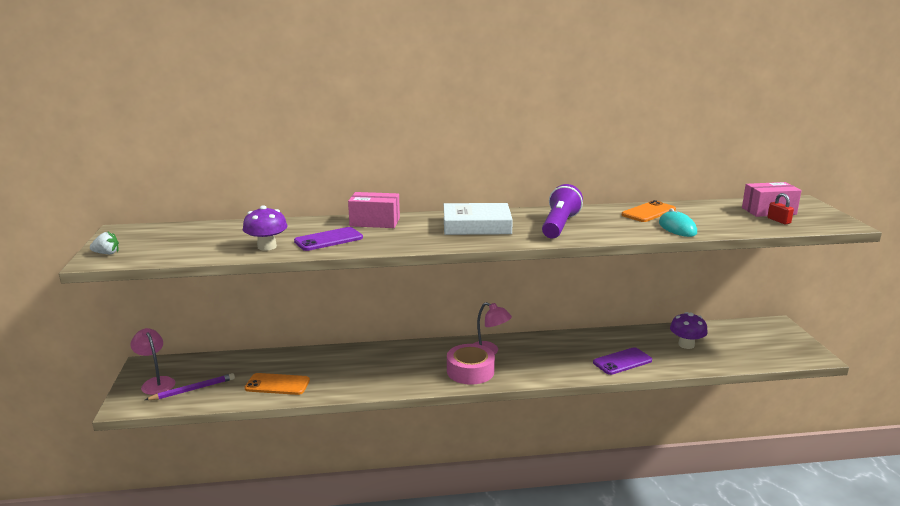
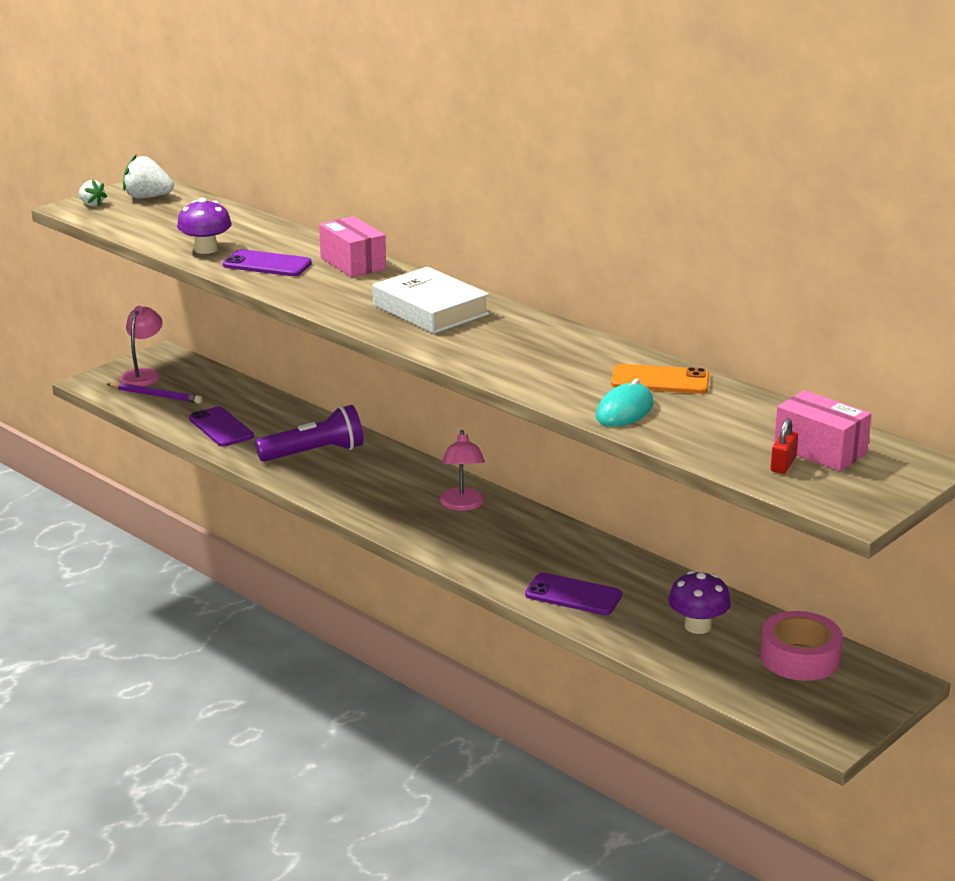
camera: 50 degrees right, 5 degrees up
orange phone [244,373,310,395] -> purple phone [189,406,254,446]
pink tape [447,344,495,385] -> pink tape moved to [760,611,843,681]
purple flashlight [542,184,583,238] -> purple flashlight moved to [255,405,364,462]
none -> white strawberry [123,155,174,198]

